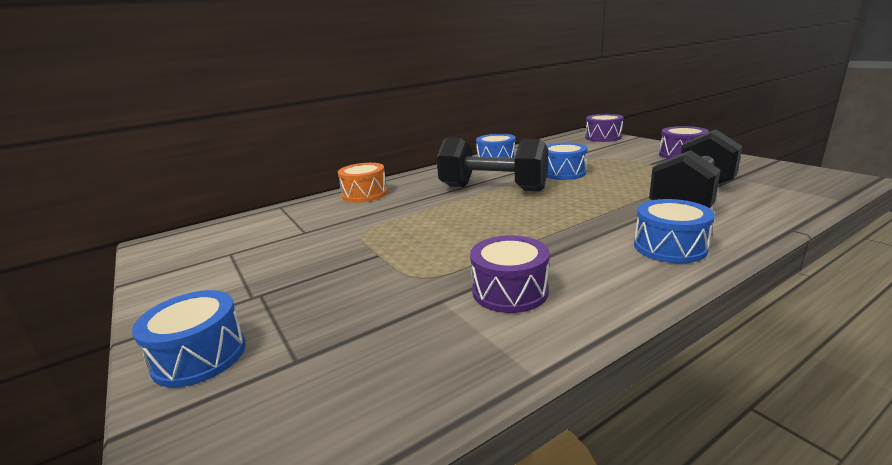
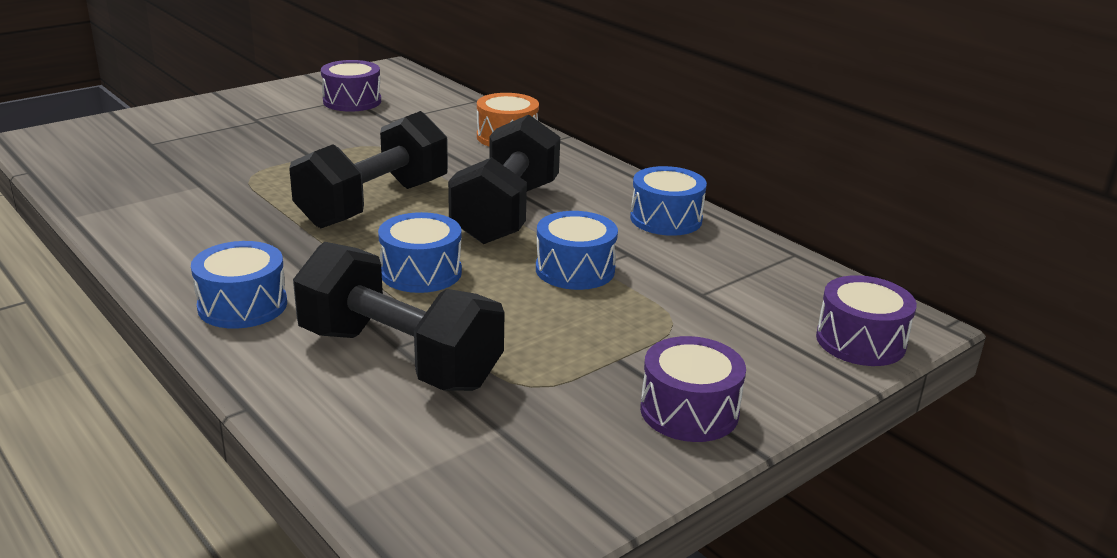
camera: 80 degrees right, 5 degrees up
blue drum [132,290,246,388] -> blue drum moved to [378,212,462,293]
purple drum [470,235,550,313] -> purple drum moved to [321,60,381,112]
none -> black dumbbell [289,111,448,228]

